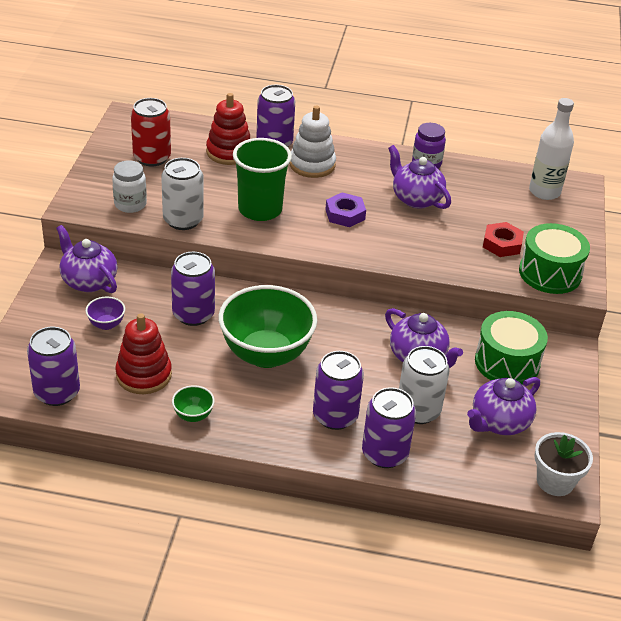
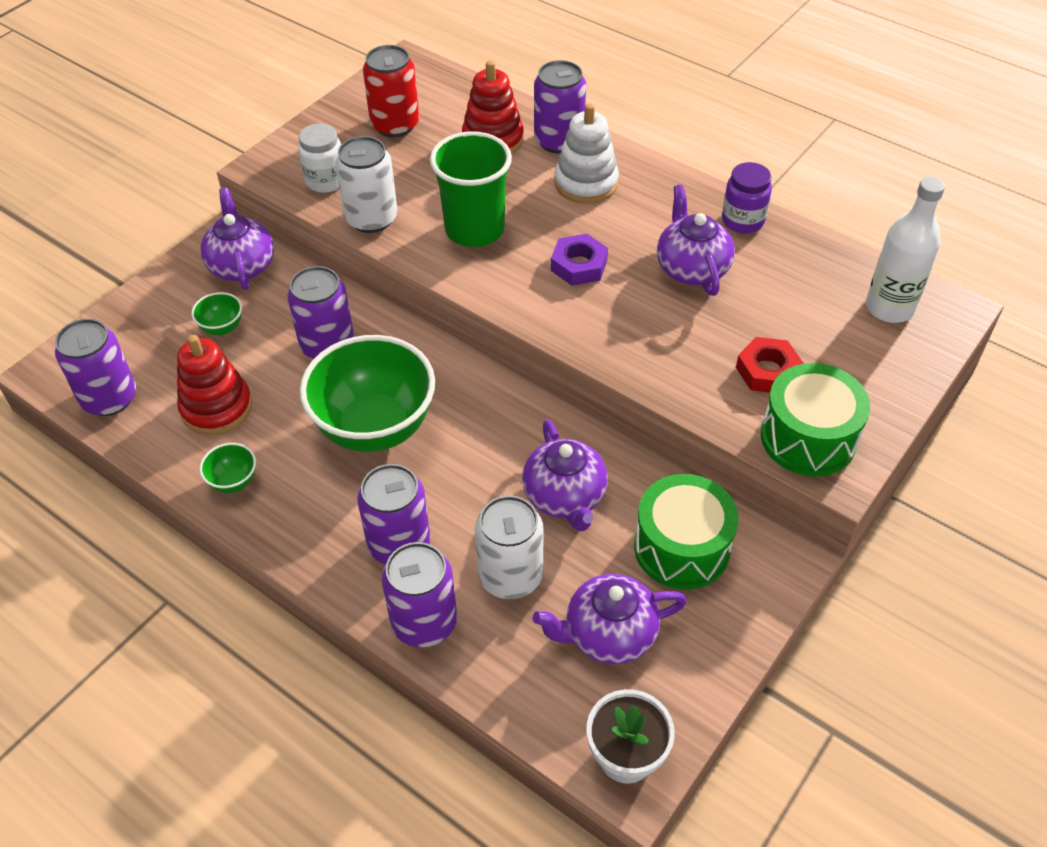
camera: 30 degrees right, 10 degrees up
purple bowl [86,297,125,330] -> green bowl [191,292,242,335]

